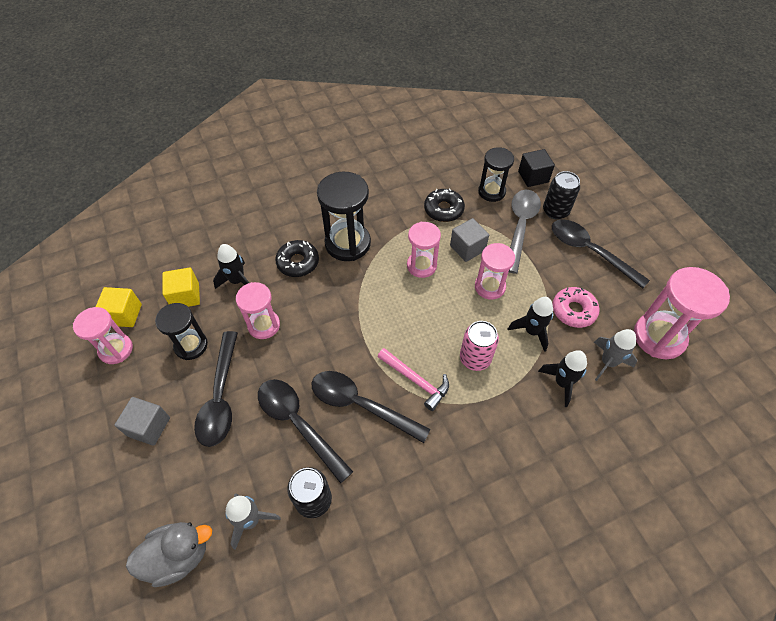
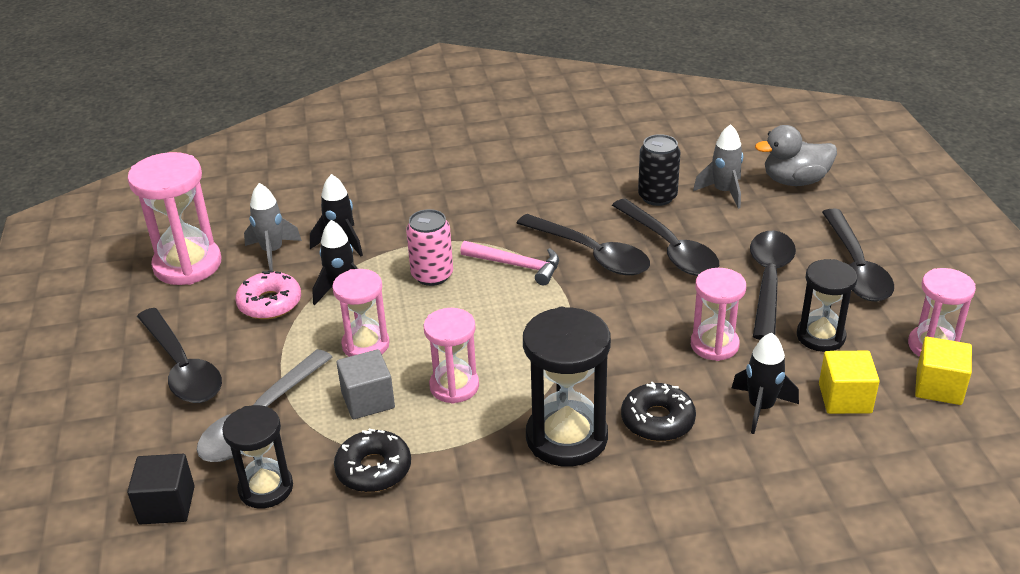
camera: 165 degrees left, 20 degrees down
grey cube [114,397,170,446] -> black spoon [822,209,894,302]
pink hammer [378,348,449,411] -> pink hammer turned 150 degrees clockwise [460,241,559,286]
black can [543,171,580,220] -> none

